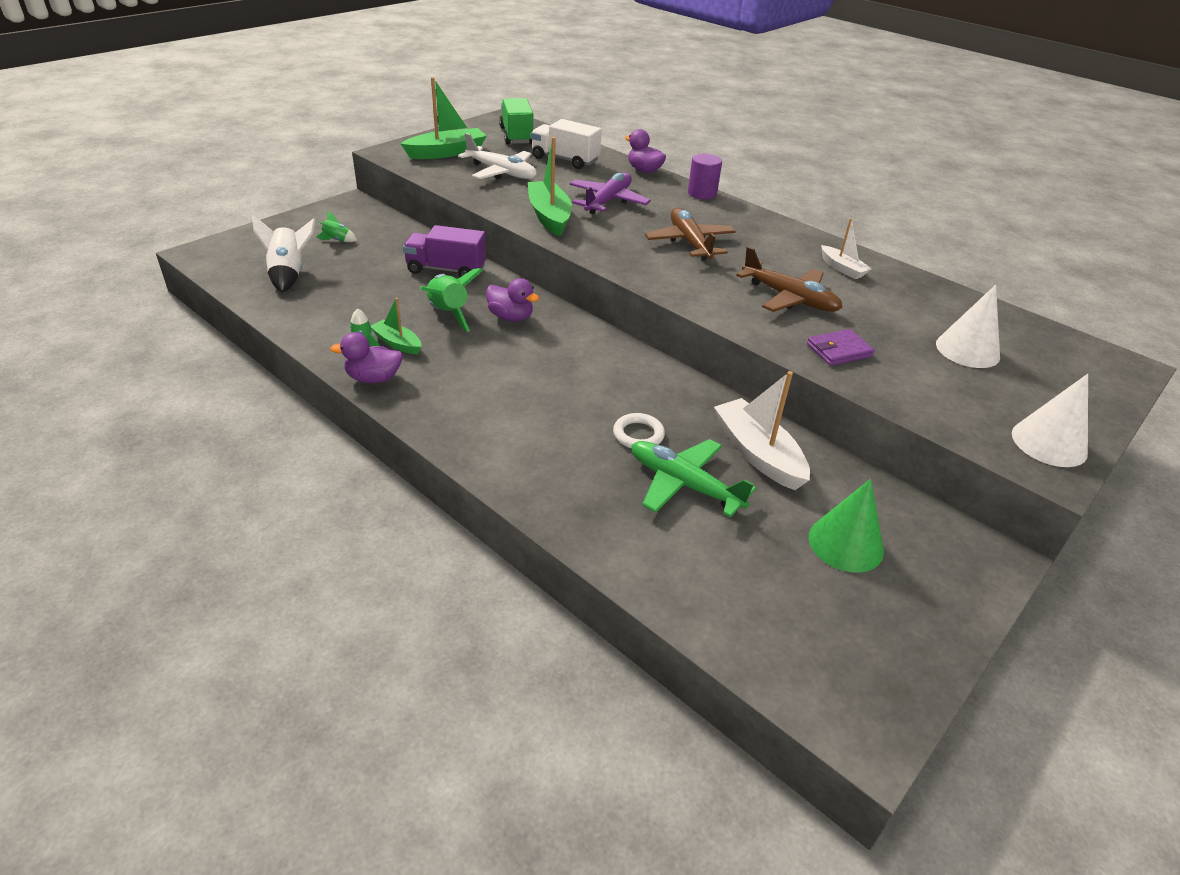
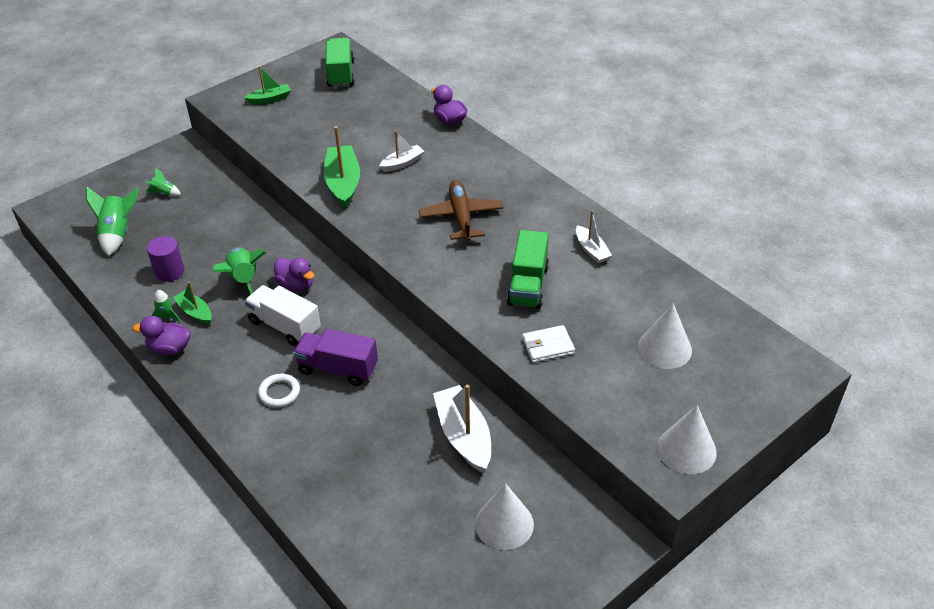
camera: 10 degrees right, 5 degrees up
white rocket [252,215,315,293] -> green rocket [86,186,139,256]
green boat [400,77,487,159] -> green boat [245,66,291,104], size x0.57
purple truck [403,225,486,277] -> purple truck moved to [293,329,378,386]
white plane [458,133,536,179] -> none
white truck [531,119,602,169] -> white truck moved to [244,285,321,346]
purple plane [569,172,651,214] -> white boat [379,130,425,172]
white ring [613,413,665,449] -> white ring moved to [258,374,300,408]
green plane [632,439,756,518] -> none
purple cylinder [688,154,722,199] -> purple cylinder moved to [147,236,184,282]
brown plane [736,247,843,312] -> green truck [507,230,549,309]
purple wallet [807,329,874,366] -> white wallet [522,325,575,363]
green cone [809,479,884,573] -> white cone [475,483,534,550]

